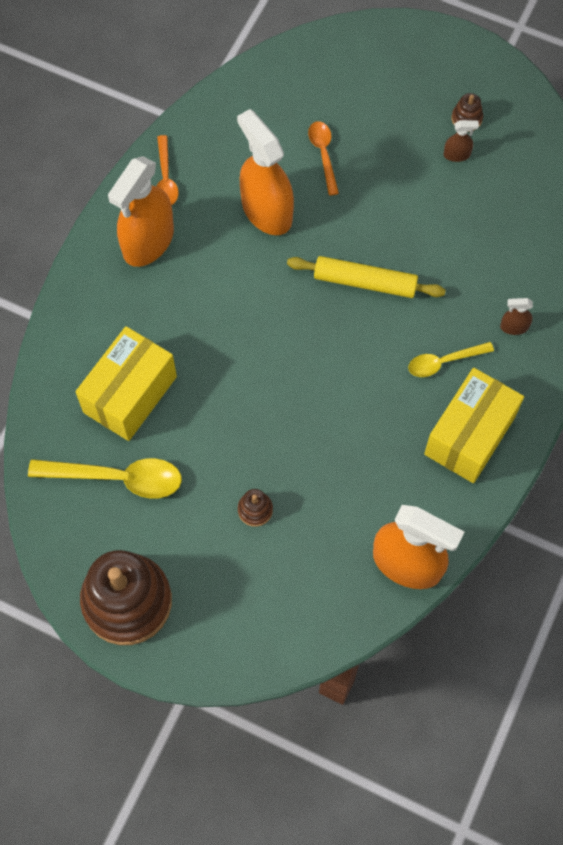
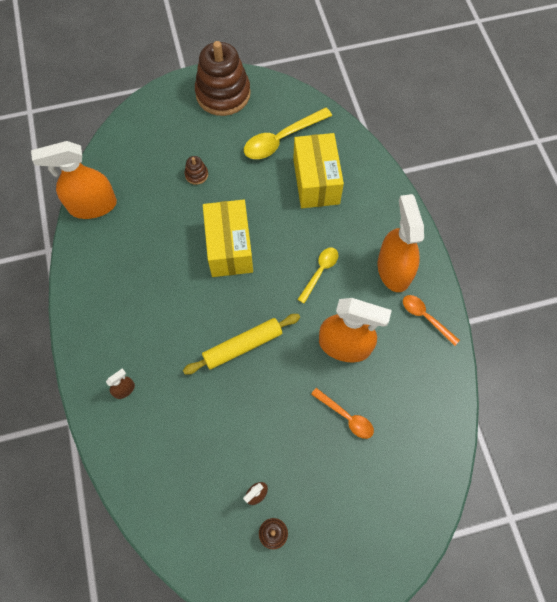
camera: 140 degrees right, 0 degrees up
yellow spoon [408,342,494,377] -> yellow spoon moved to [297,247,338,304]
yellow box [424,368,524,483] -> yellow box moved to [203,200,253,277]

